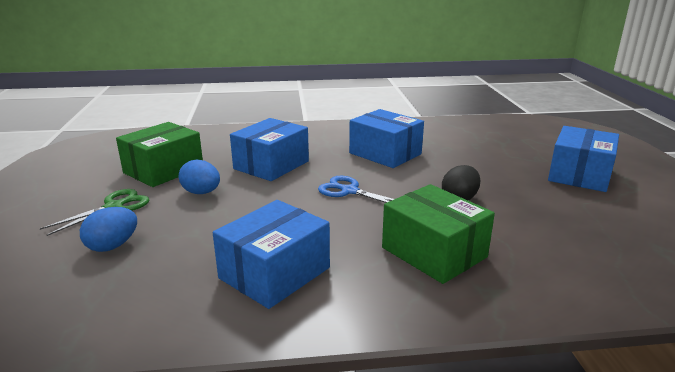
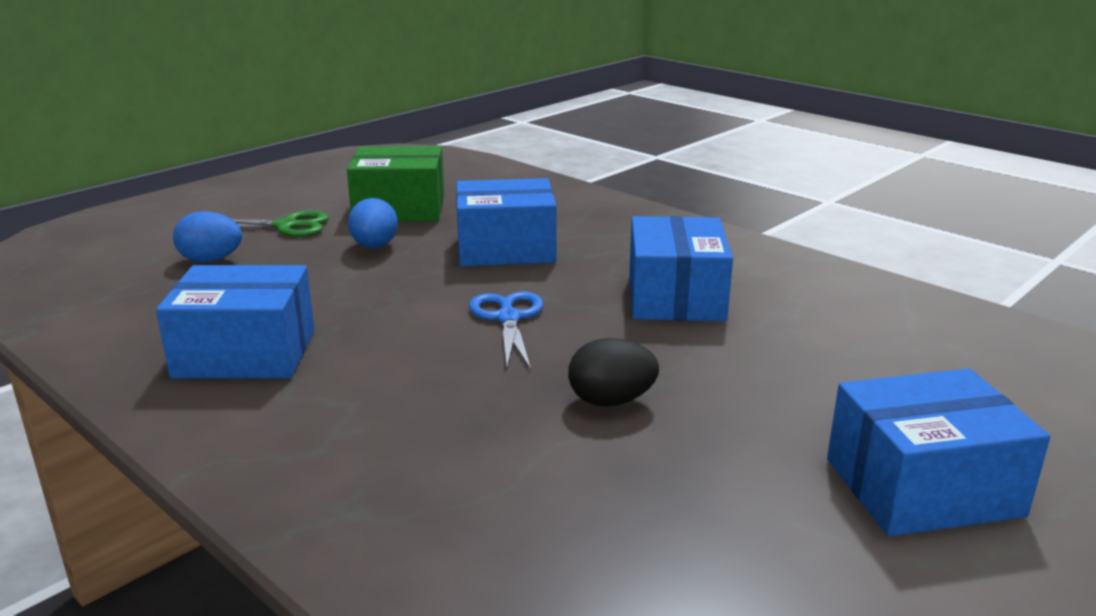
camera: 50 degrees right, 0 degrees up
green box [382,184,495,284] -> none

